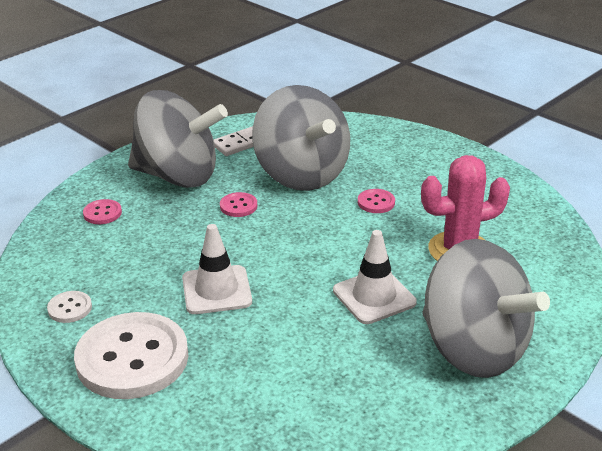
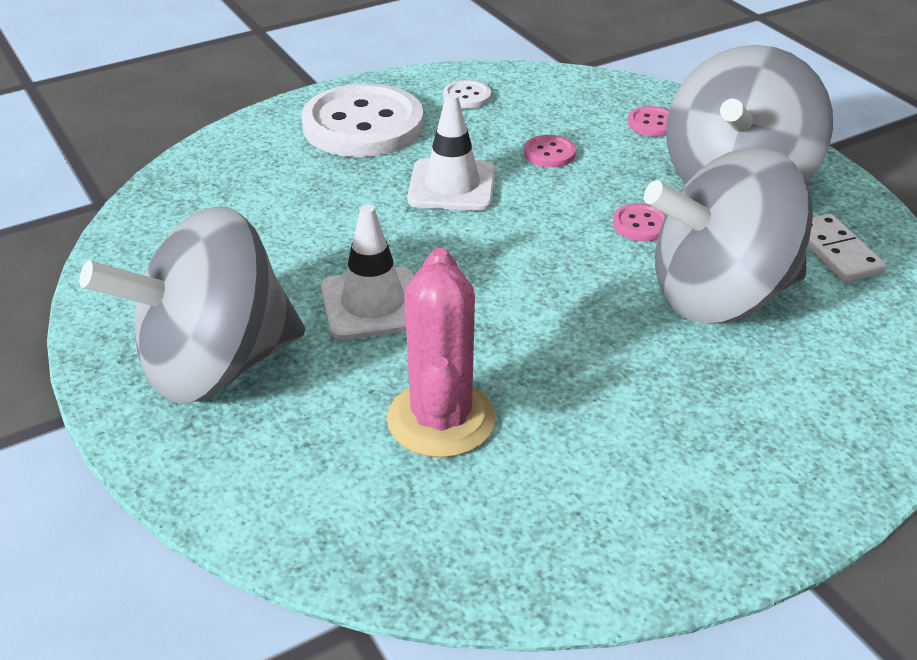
camera: 105 degrees right, 5 degrees up
pink button [358,189,395,213] -> pink button moved to [524,135,576,167]

